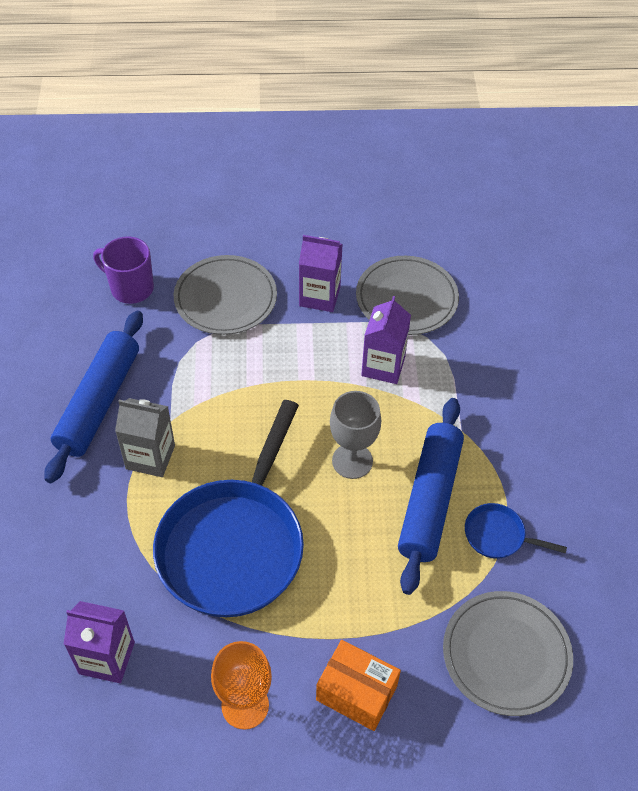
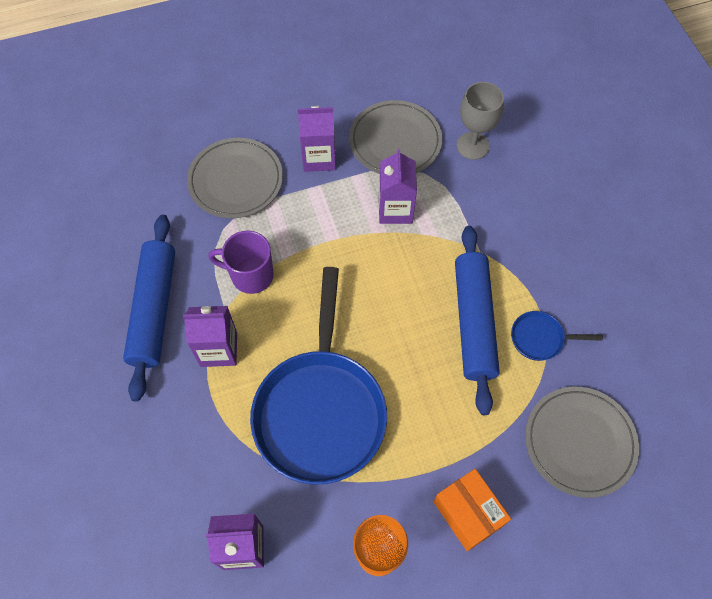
camera: 15 degrees left, 10 degrees up
purple mug [93,236,154,304] -> purple mug moved to [208,231,274,294]
grey carton [115,398,175,477] -> purple carton [183,306,237,367]
orange box [316,640,401,731] -> orange box turned 45 degrees clockwise [433,469,511,551]
grey goblet [330,391,381,479] -> grey goblet moved to [457,82,504,160]

